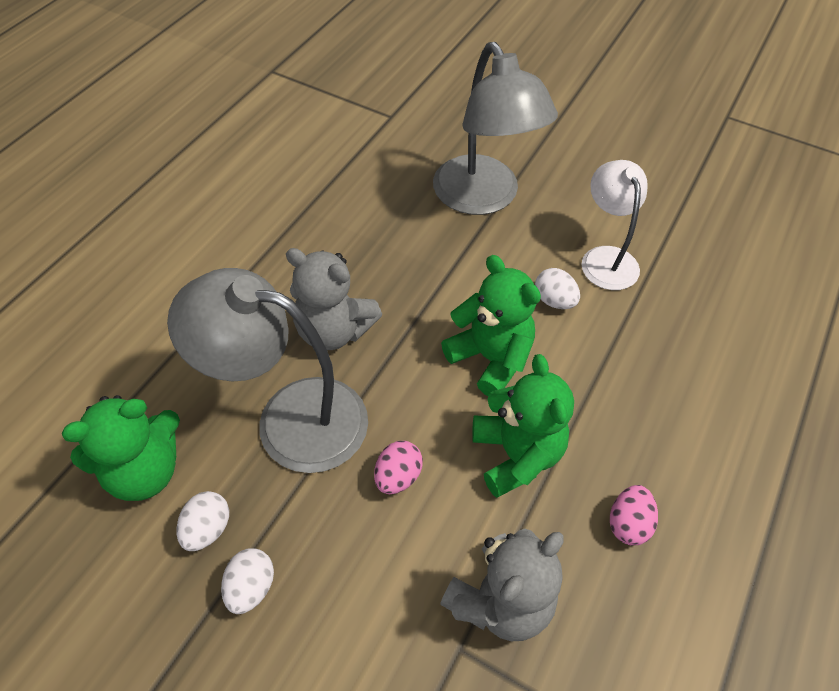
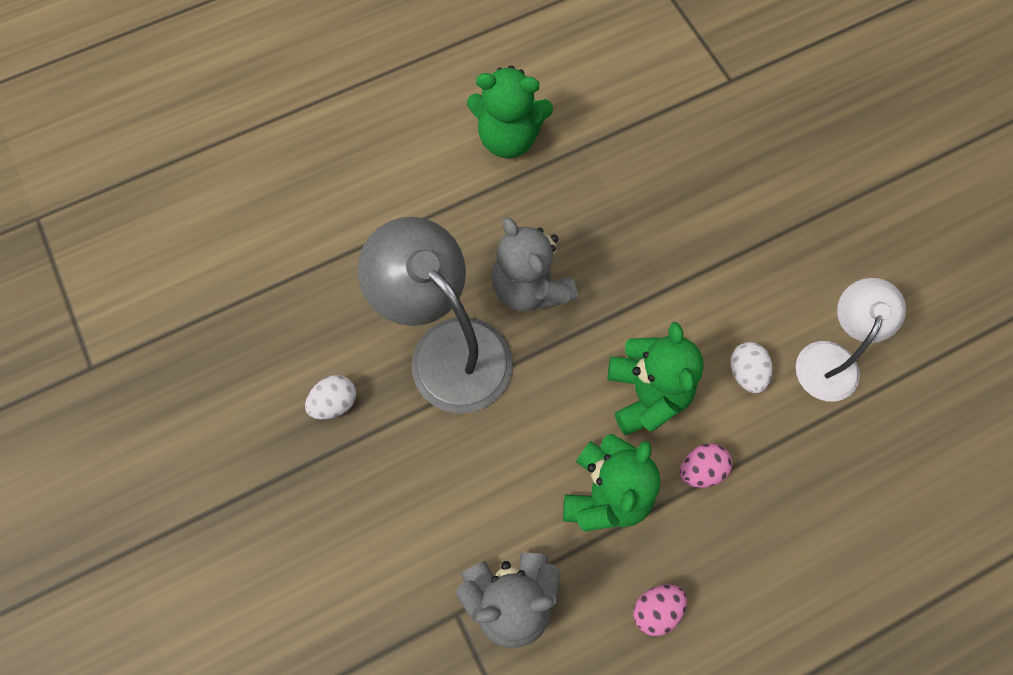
camera: 35 degrees right, 15 degrees up
green teddy bear [62,395,180,501] -> green teddy bear moved to [467,65,553,158]
white egg [221,548,274,614] -> none
pink egg [374,441,423,494] -> pink egg moved to [680,443,732,488]
grey lamp [433,42,558,215] -> none

